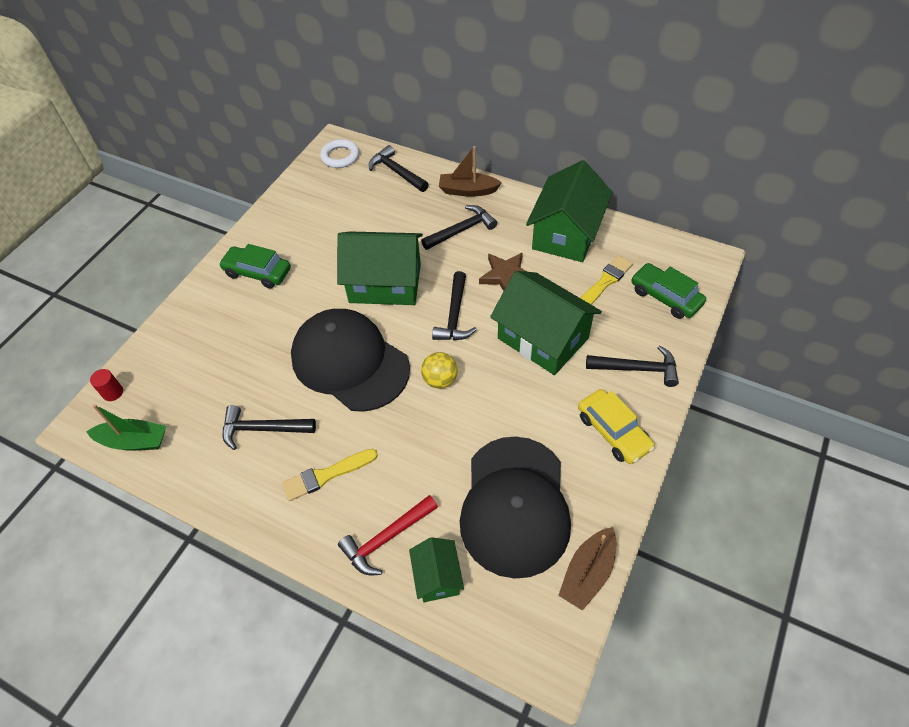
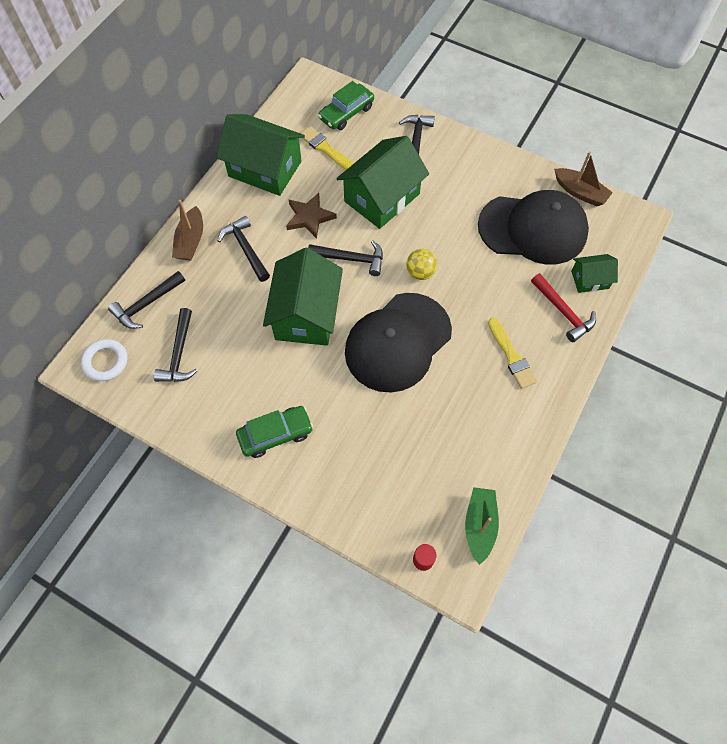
camera: 90 degrees left, 10 degrees up
green car [219,244,291,289] -> green car turned 135 degrees counterclockwise [236,406,313,458]
black hammer [223,405,316,450] -> black hammer moved to [154,308,197,382]
yellow car [578,389,655,464] -> none

